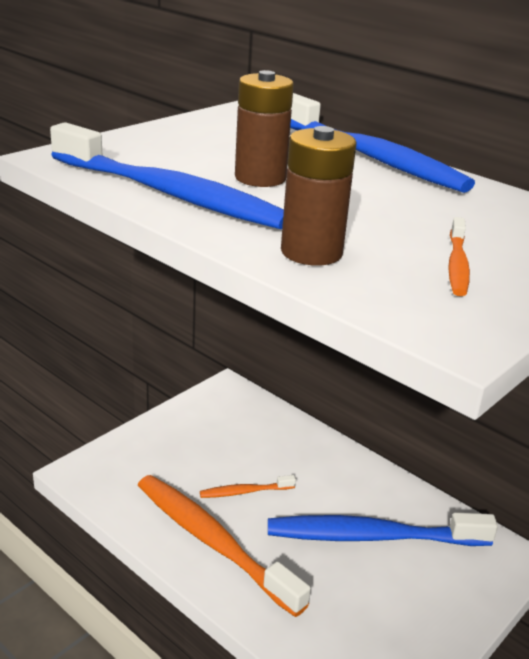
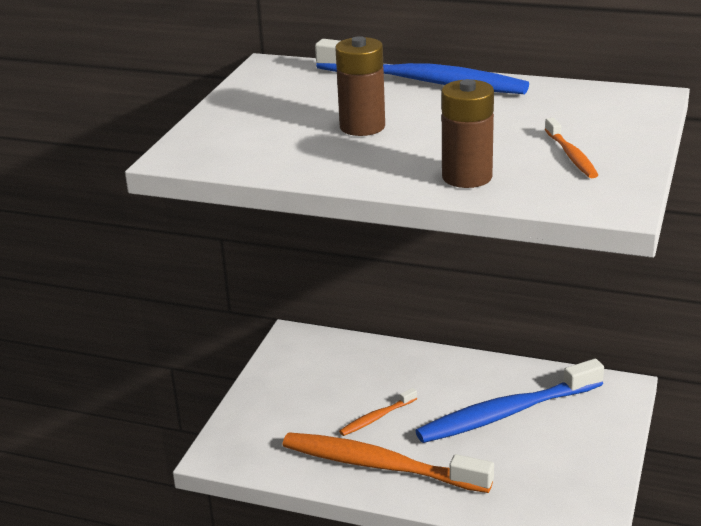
camera: 20 degrees left, 0 degrees up
blue toothbrush [50,122,284,229] -> none

